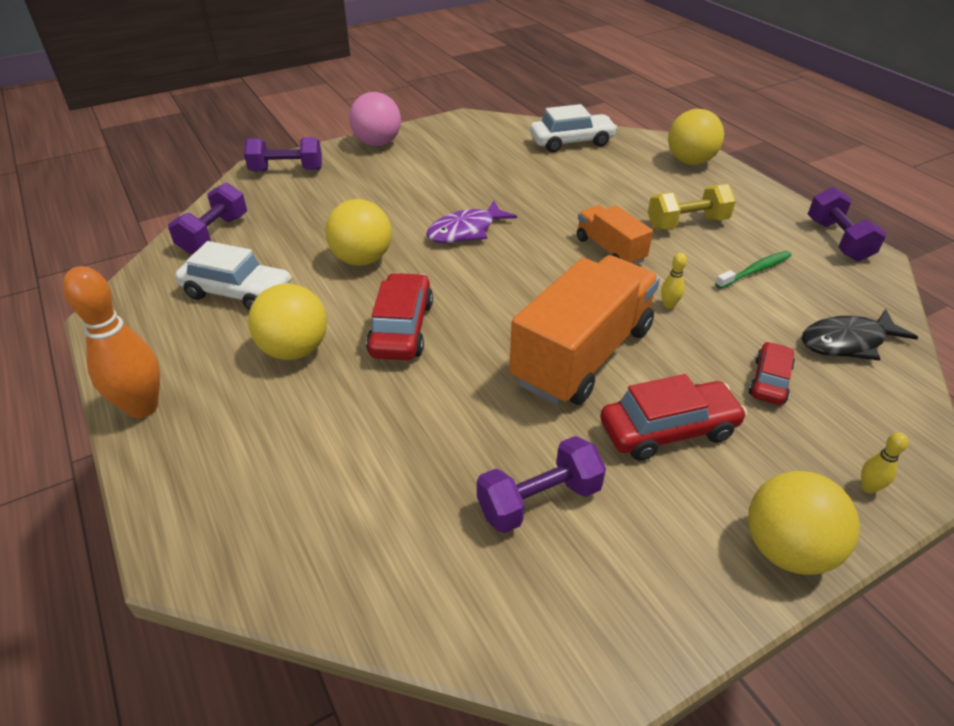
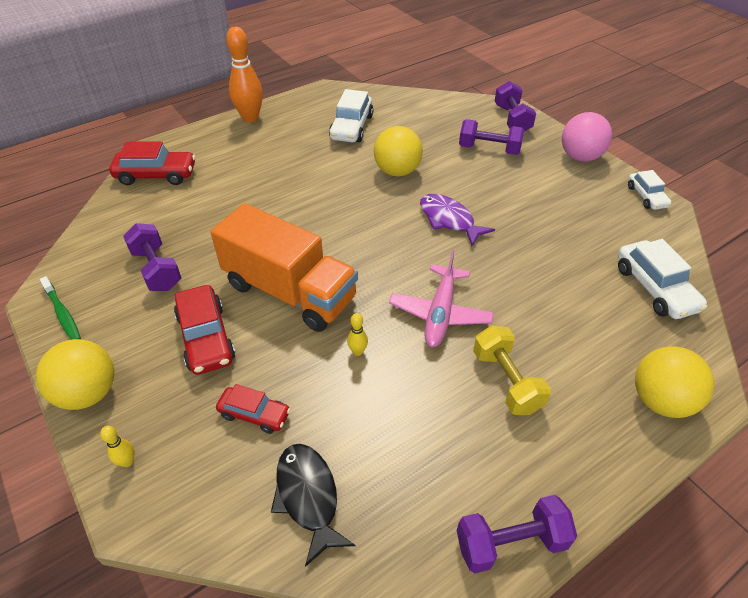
camera: 85 degrees right, 5 degrees up
purple dumbbell [168,183,247,254] -> purple dumbbell moved to [459,119,524,155]
yellow ball [248,283,327,360] -> none
red car [366,273,433,360] -> red car moved to [109,141,196,185]
orange truck [577,205,653,265] -> pink plane [389,250,494,347]
green toothbrush [715,251,792,289] -> green toothbrush moved to [40,276,81,340]
none -> white car [628,170,672,210]

